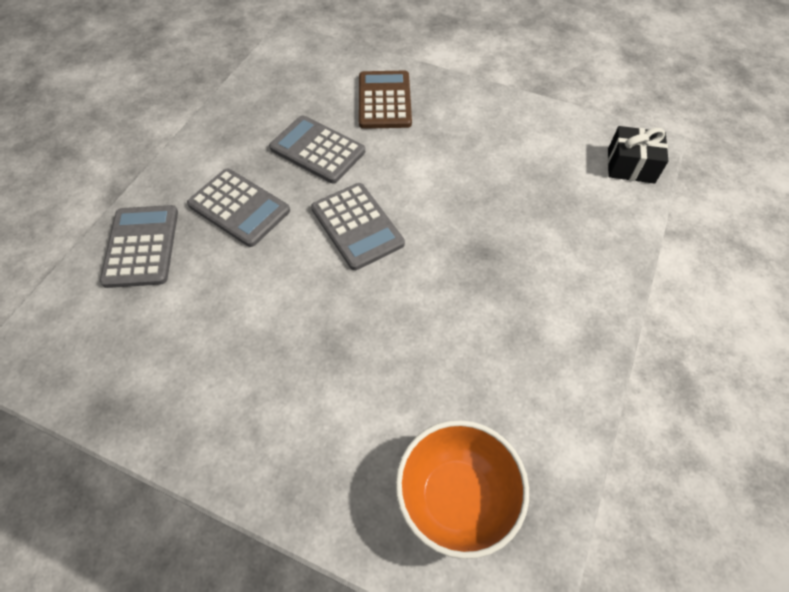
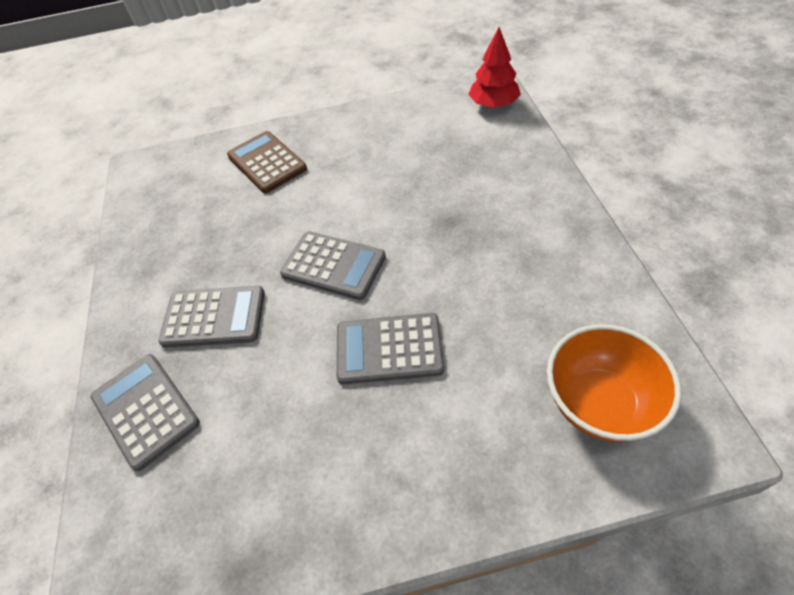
camera: 30 degrees left, 5 degrees down
grey calculator [269,115,365,183] -> grey calculator moved to [336,313,444,384]
black gift [608,126,668,184] -> red tree [468,27,521,108]

